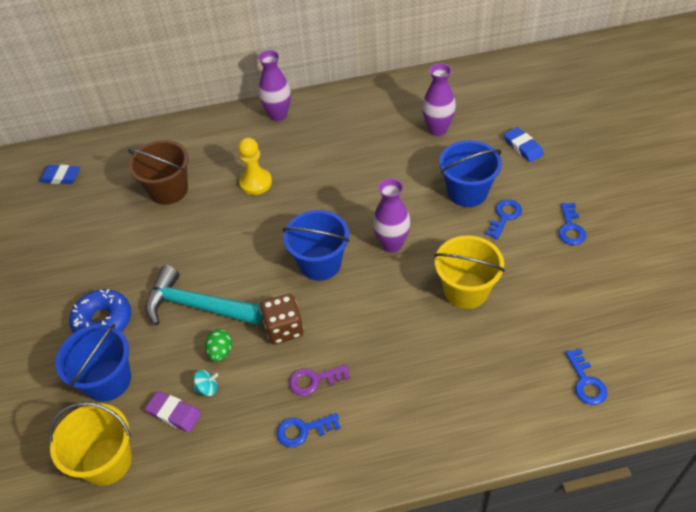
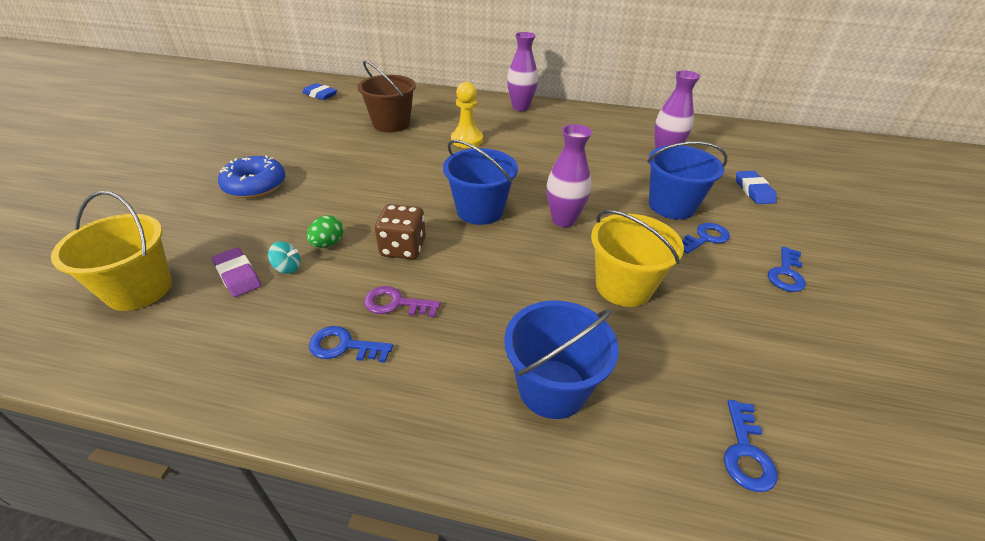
camera: 20 degrees right, 10 degrees down
blue bucket [55,324,131,402] -> blue bucket moved to [504,301,619,419]
turquoise hammer [145,265,262,325] -> none

